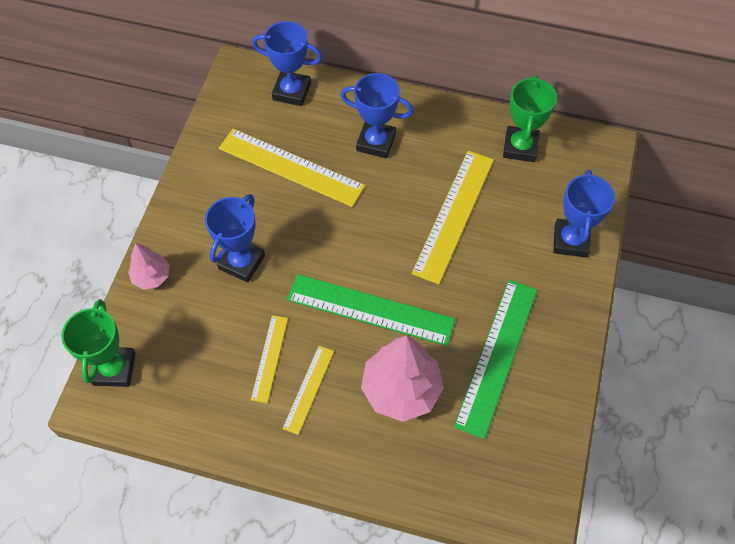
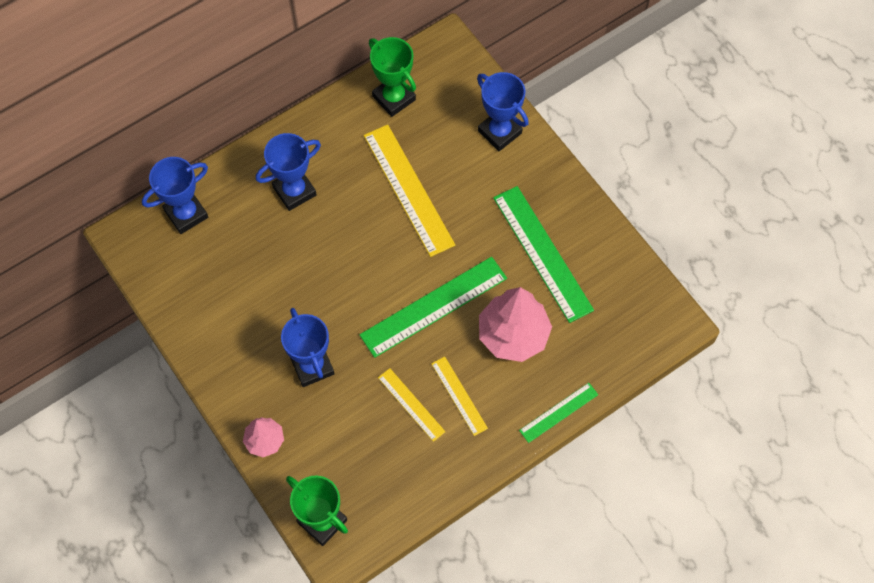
camera: 50 degrees left, 5 degrees up
yellow ruler [219,129,365,207] -> none
none -> green ruler [519,383,598,443]

